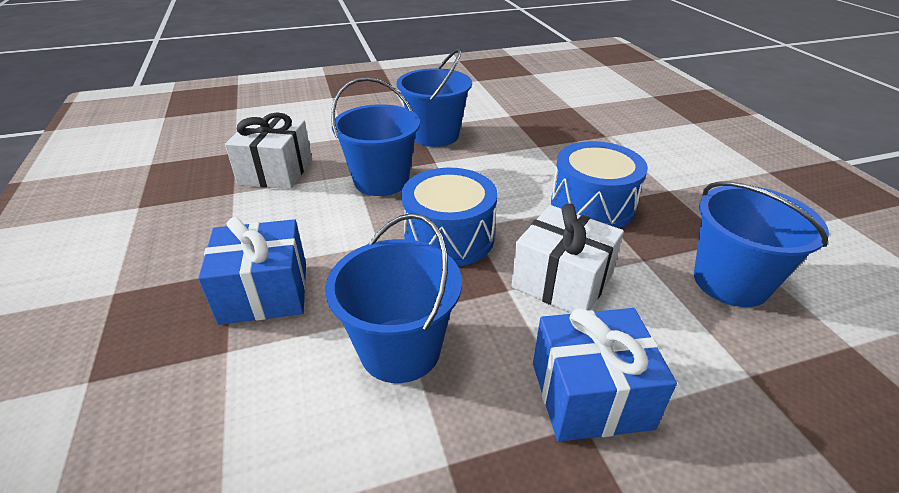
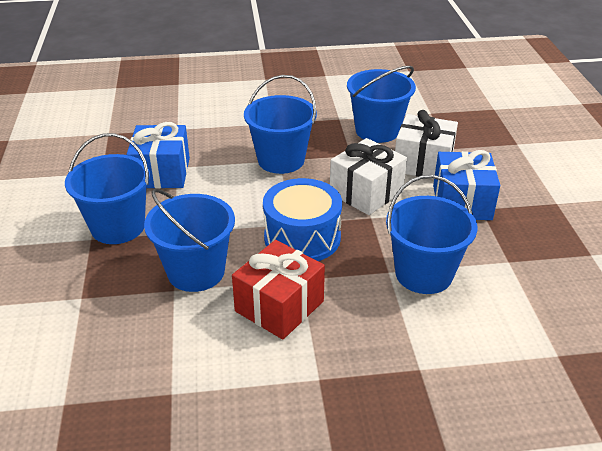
camera: 80 degrees left, 0 degrees up
blue gift [198,217,306,325] -> blue gift moved to [126,122,190,188]
white gift [225,112,312,189] -> white gift moved to [395,110,458,179]
blue drum [551,141,648,228] -> blue bucket [244,75,317,174]
none -> red gift [232,240,325,339]

